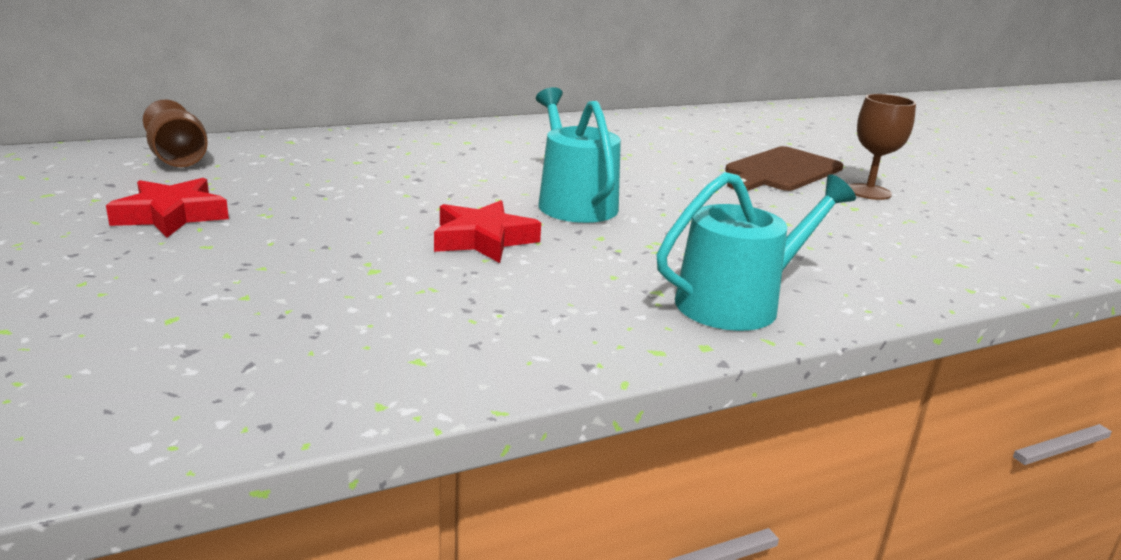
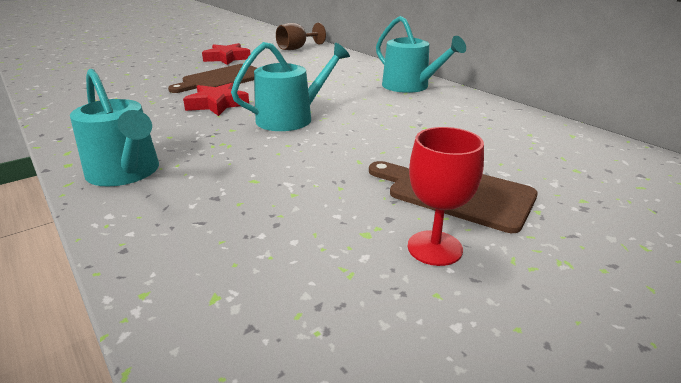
camera: 80 degrees right, 5 degrees up
brown goblet [849,94,916,200] -> red goblet [408,127,484,266]
none -> brown cutting board [168,64,257,93]
none -> turquoise watering can [376,16,466,93]

